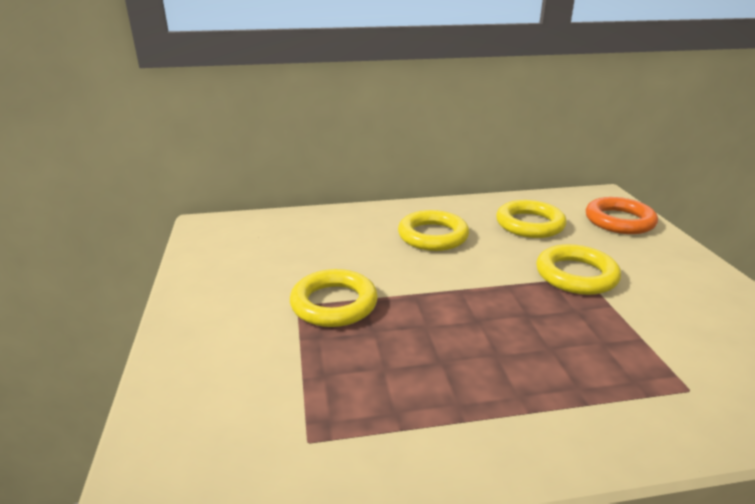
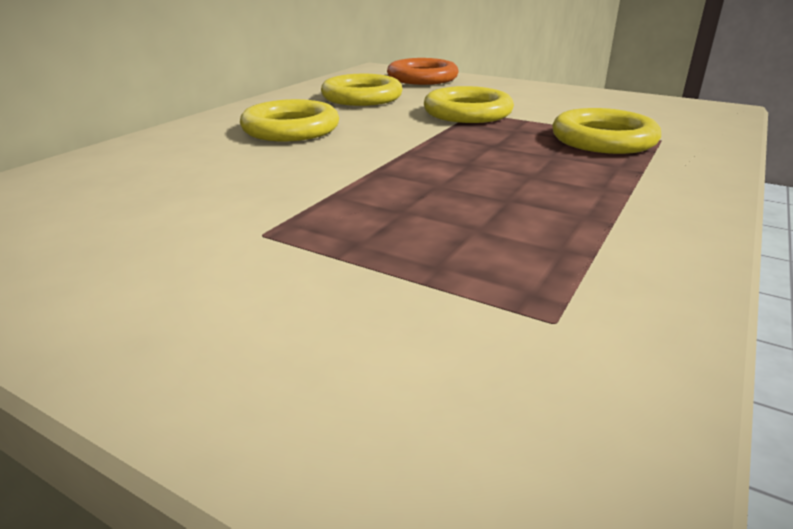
camera: 50 degrees left, 0 degrees up
yellow ring [290,269,378,327] -> yellow ring moved to [552,108,661,154]

